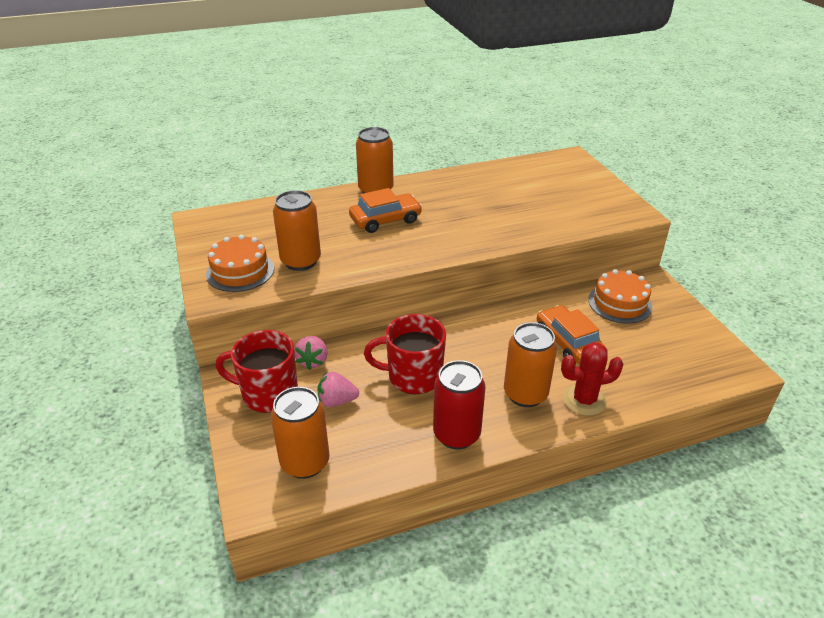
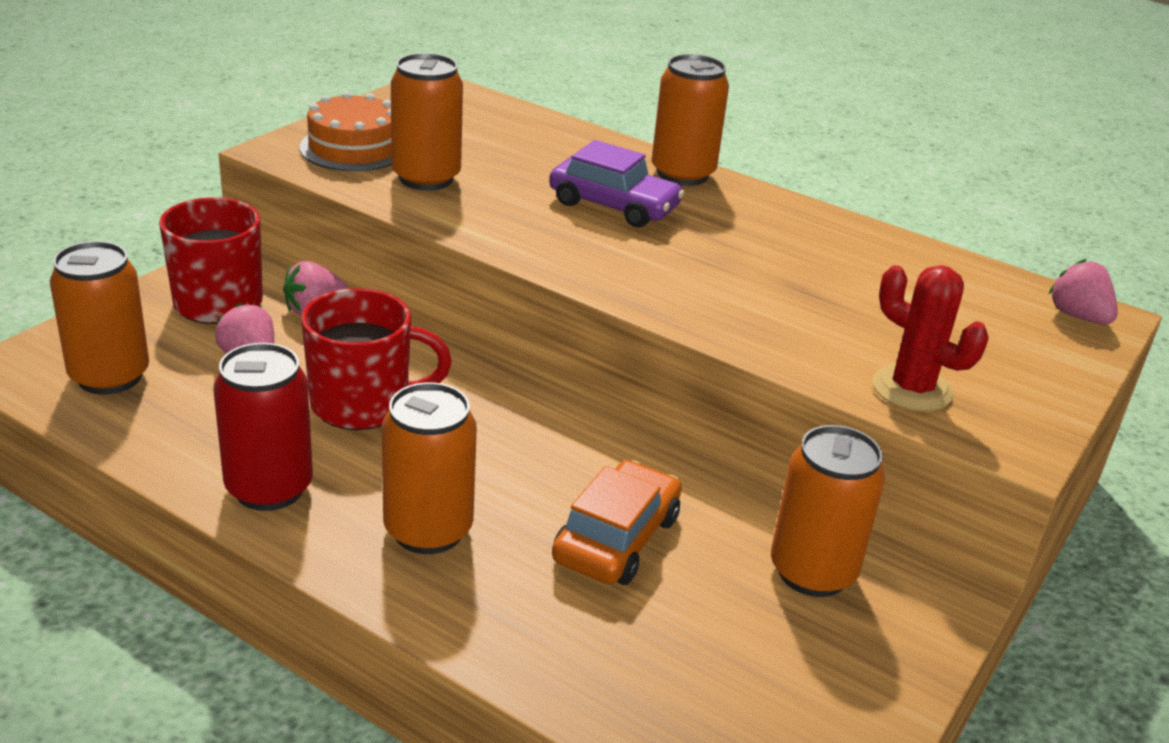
camera: 50 degrees right, 5 degrees down
orange car [349,188,422,233] -> purple car [549,140,685,228]
red mug [364,314,446,394] -> red mug turned 120 degrees clockwise [301,288,452,430]
red cactus [561,342,623,416] -> red cactus moved to [872,265,989,412]
orange cake [588,269,652,324] -> orange can [771,425,885,597]
none -> pink strawberry [1049,259,1118,325]

